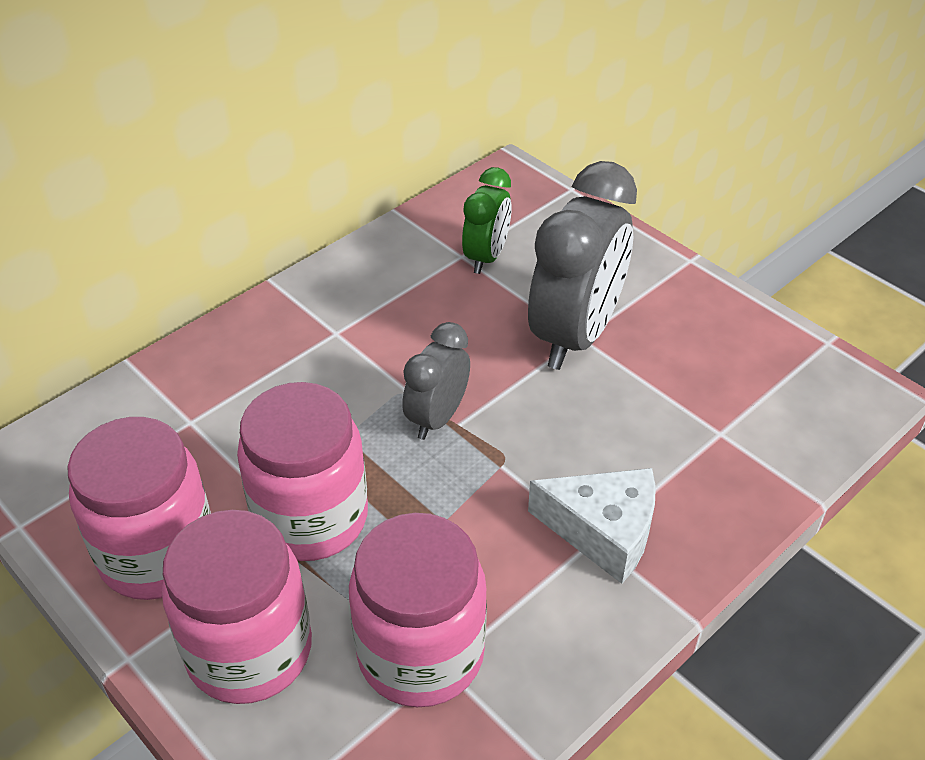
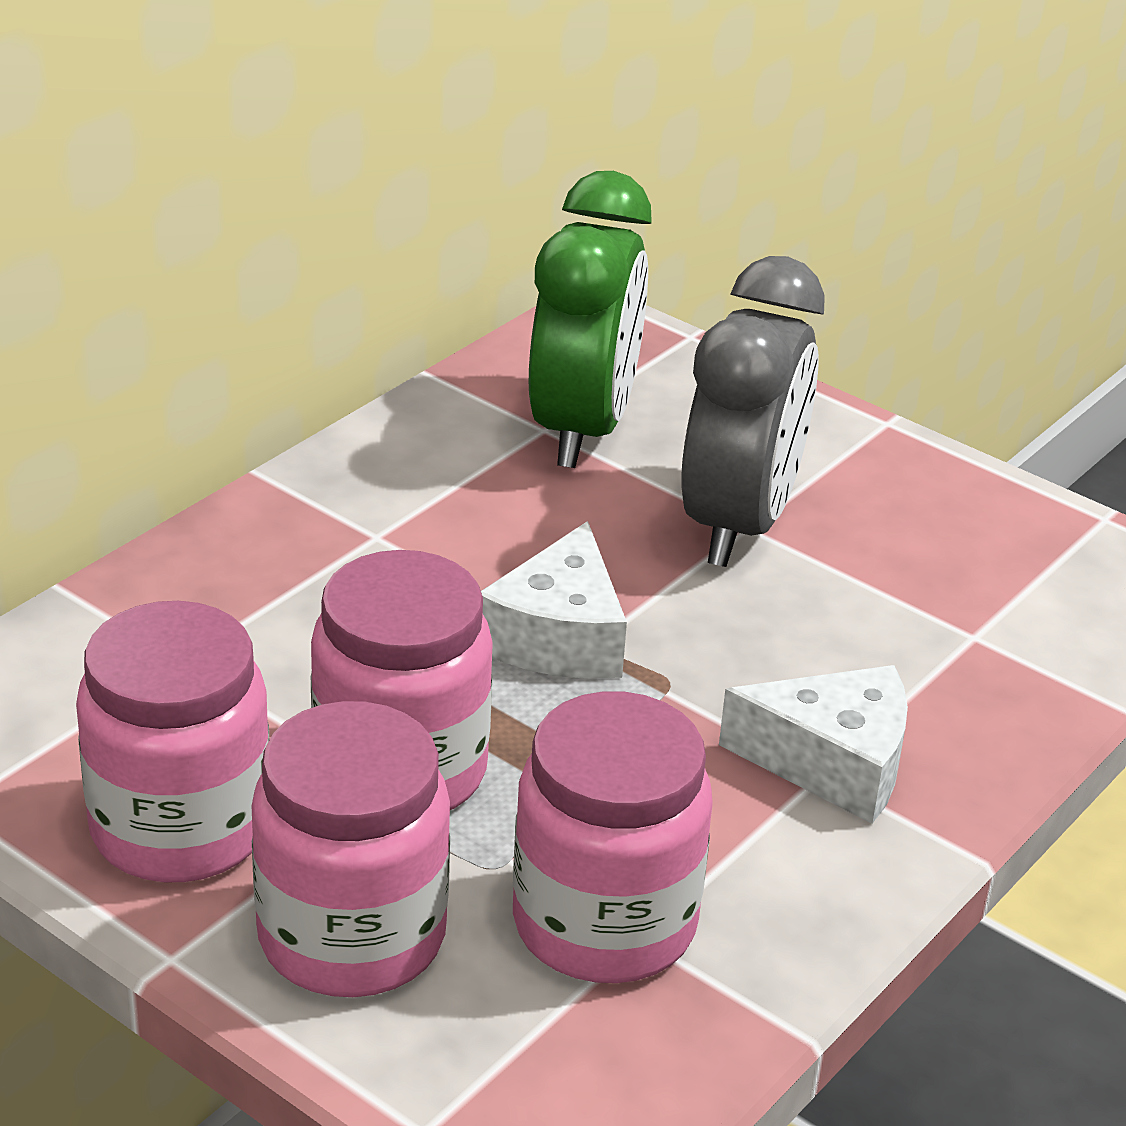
camera: 10 degrees left, 10 degrees down
grey clock [402,322,470,440] -> white cheese [481,521,627,679]
green clock [462,167,512,274] -> green clock [529,171,652,468], size x1.81

